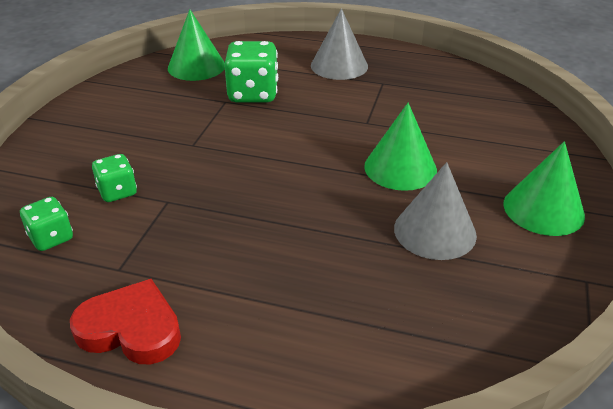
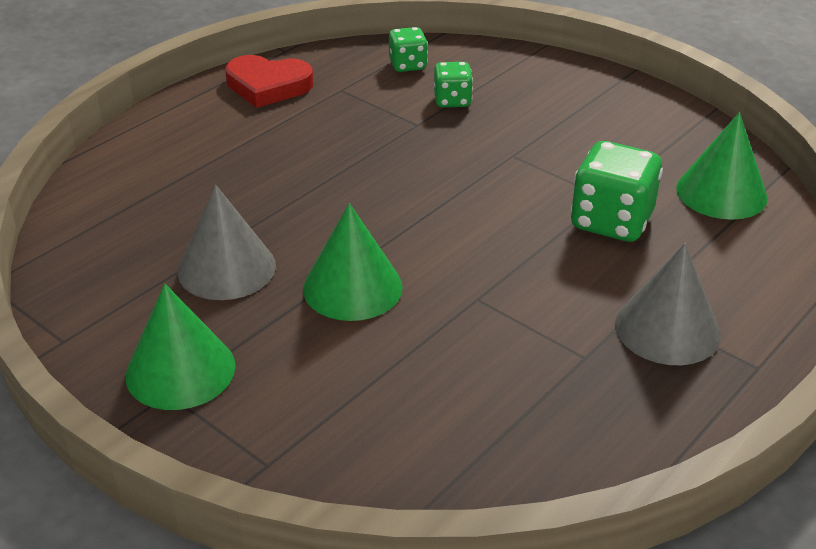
camera: 115 degrees right, 0 degrees up
red heart [70,279,181,365] -> red heart turned 60 degrees clockwise [225,55,313,108]

